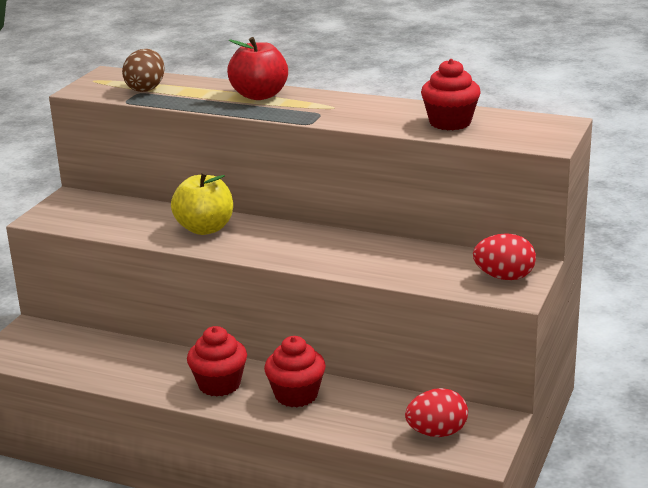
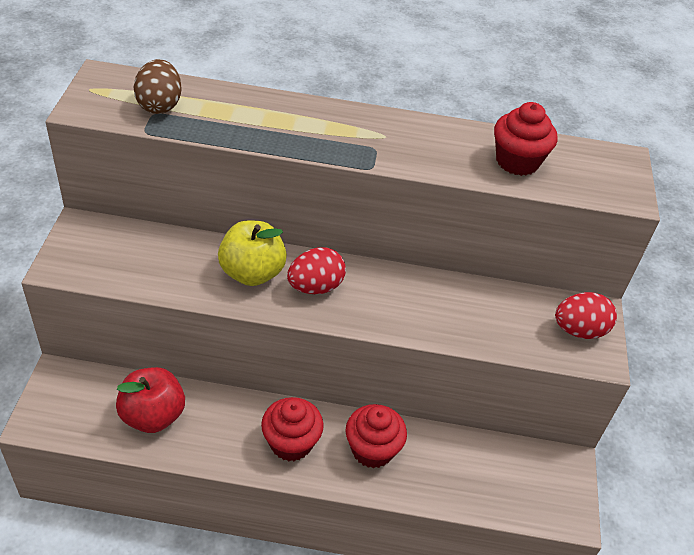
camera: 20 degrees left, 20 degrees up
red apple [227,37,288,100] -> red apple moved to [116,367,185,433]
red egg [405,388,468,437] -> red egg moved to [287,248,346,294]

